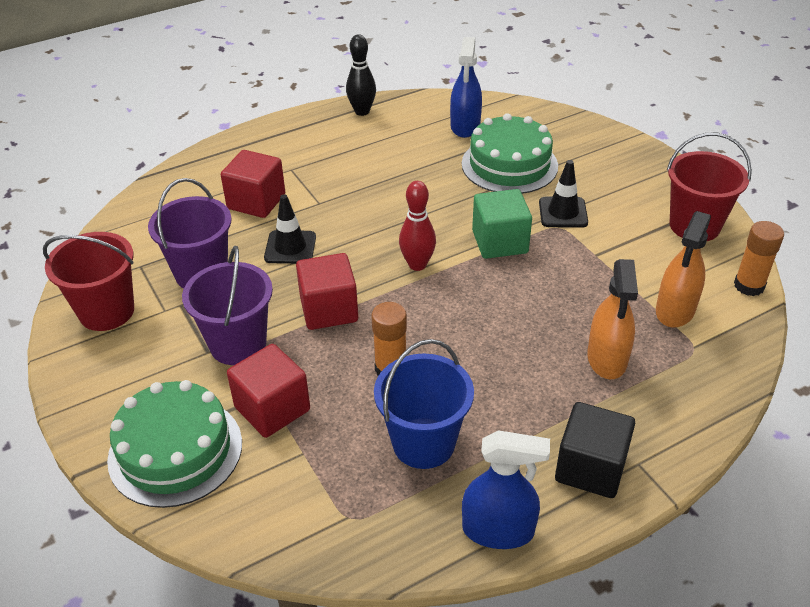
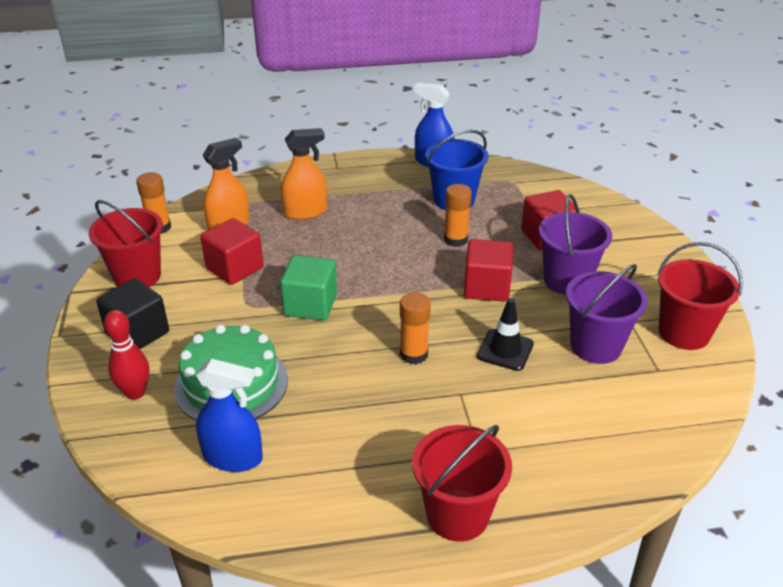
camera: 160 degrees left, 5 degrees down
green cake [107,380,242,508] -> none
red cube [221,150,285,218] -> red cube moved to [200,218,264,285]
black bowling pin [346,34,376,116] -> none
red bowling pin [399,181,436,271] -> red bowling pin moved to [104,310,149,400]
blue spray bottle [450,37,482,138] -> blue spray bottle turned 75 degrees clockwise [196,359,263,472]
black traffic cone [539,160,588,228] -> none
black cube [555,402,635,498] -> black cube moved to [96,279,169,349]
orange spray bottle [587,259,638,379] -> orange spray bottle turned 45 degrees clockwise [281,128,327,220]
none -> orange glue stick [400,292,431,364]
none -> red bucket [412,425,512,542]

